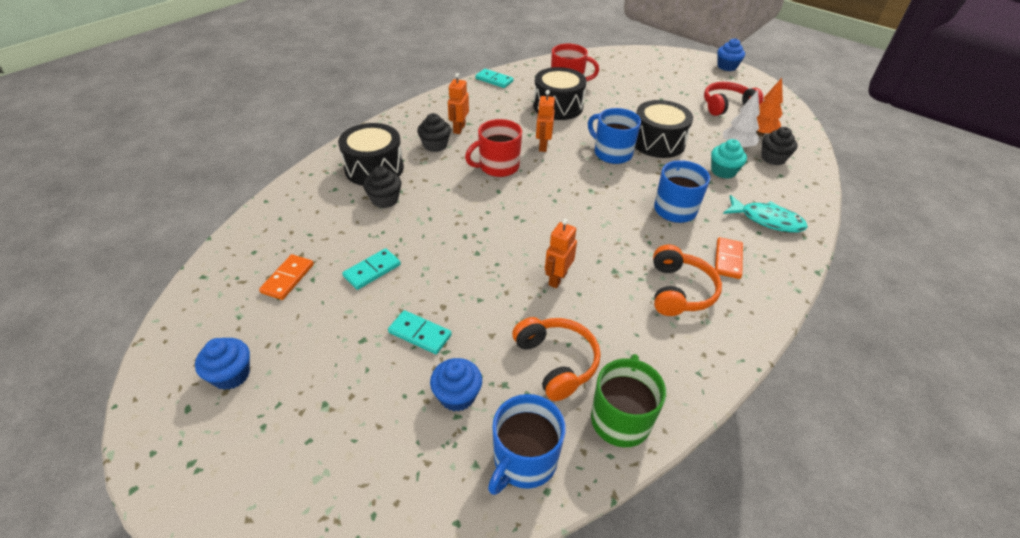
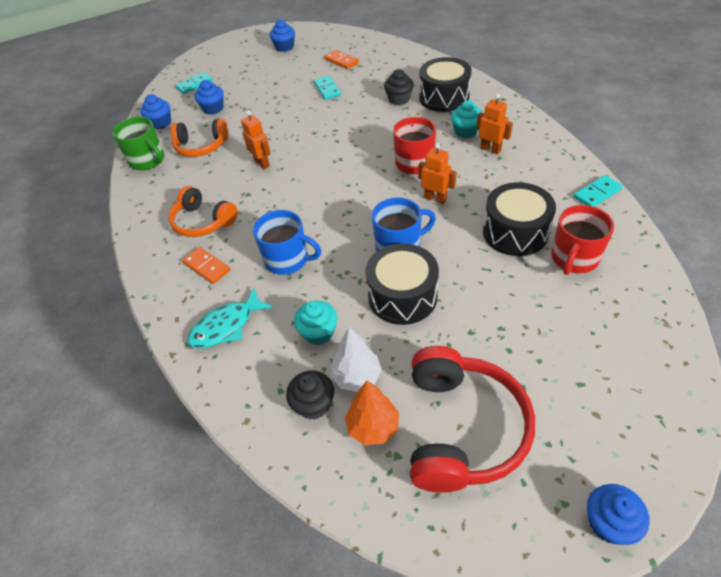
camera: 120 degrees right, 5 degrees up
turquoise domino [388,310,452,354] -> turquoise domino moved to [175,72,213,94]
black cupcake [417,113,451,152] -> turquoise cupcake [451,100,483,138]
blue mug [488,394,566,495] -> blue cupcake [140,94,171,129]
red headphones [704,82,763,116] -> red headphones [410,346,535,493], size x1.55

